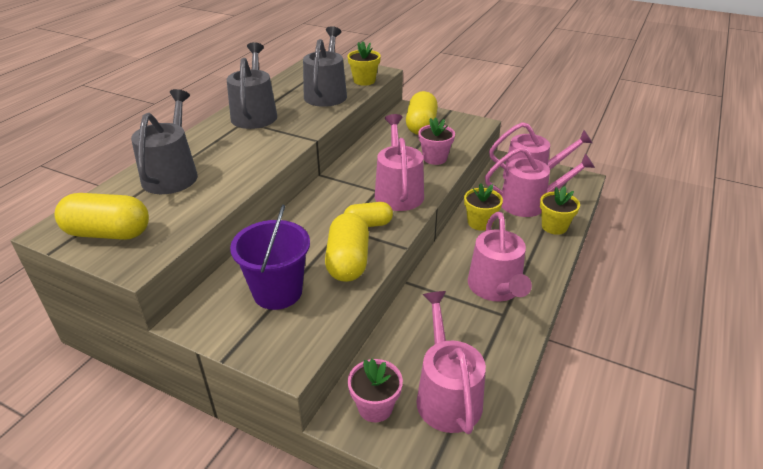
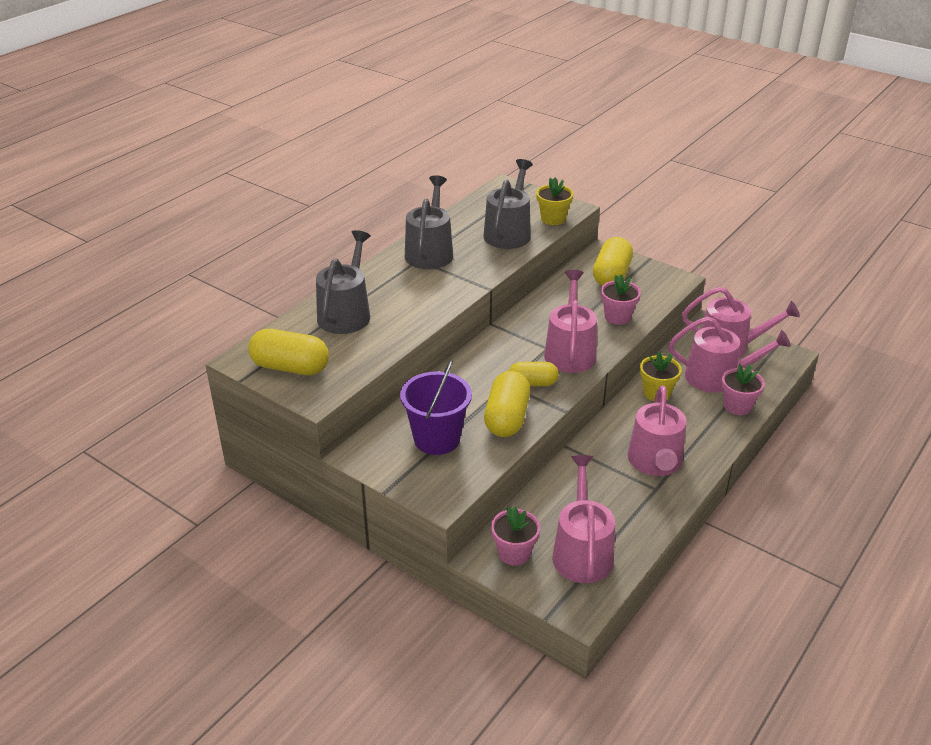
camera: 10 degrees right, 0 degrees up
yellow flower pot [540,186,580,235] -> pink flower pot [722,364,765,415]

